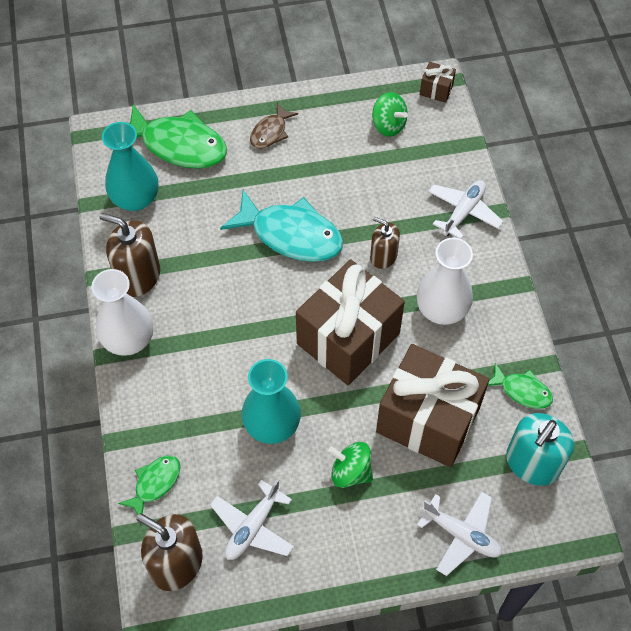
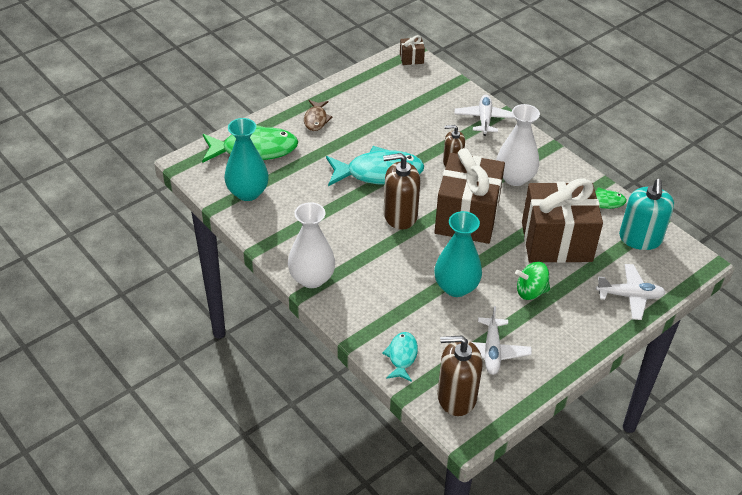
camera: 30 degrees left, 15 degrees down
brown soap dispenser [99,213,160,297] -> brown soap dispenser moved to [383,153,420,230]
green fish [118,455,180,515] -> turquoise fish [382,332,418,382]
green spinning top [372,92,408,137] -> none

